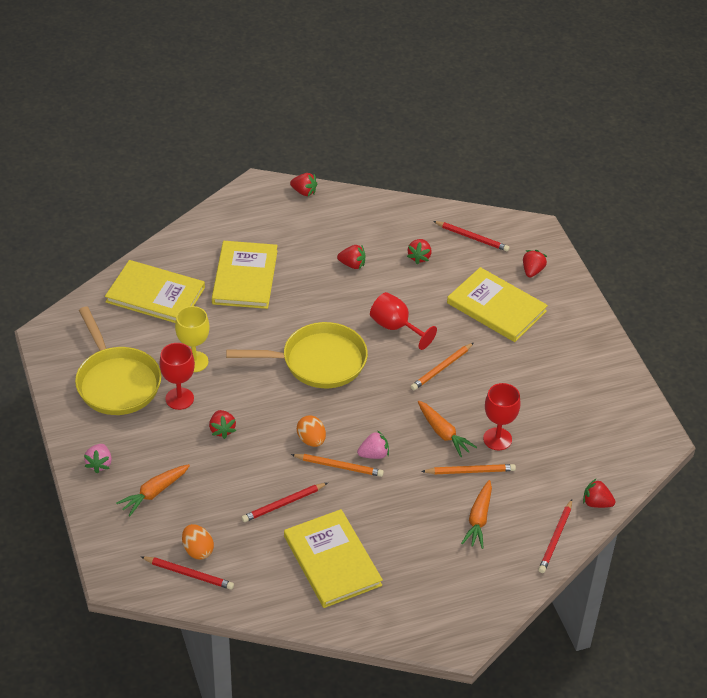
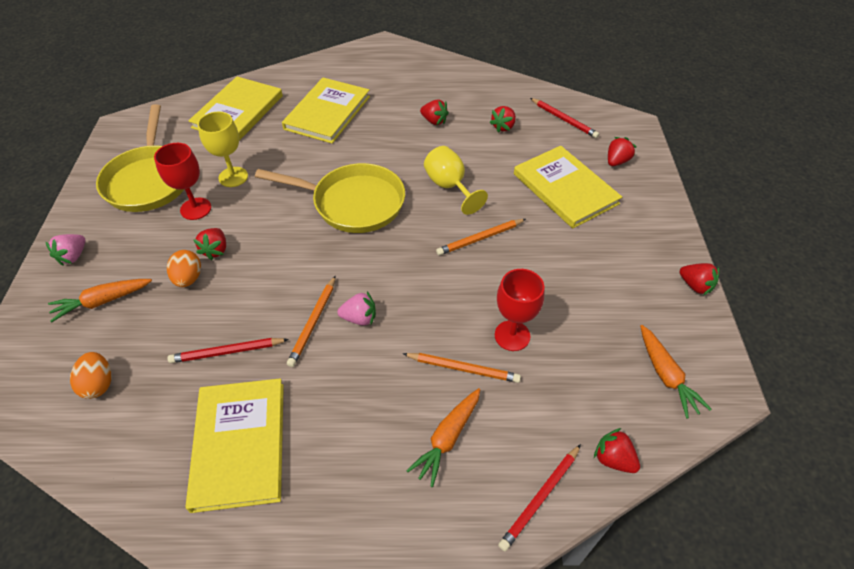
camera: 20 degrees right, 5 degrees up
yellow book [105,260,205,323] -> yellow book turned 75 degrees clockwise [188,76,283,141]
red pencil [141,556,234,590] -> none
red strawberry [290,173,317,196] -> red strawberry moved to [679,263,720,295]
orange pencil [291,454,384,477] -> orange pencil turned 75 degrees clockwise [287,275,336,367]
orange egg [297,415,326,447] -> orange egg moved to [167,250,201,287]
red goblet [370,292,437,350] -> yellow goblet [424,146,488,215]
orange carrot [418,401,477,457] -> orange carrot moved to [640,325,712,419]

